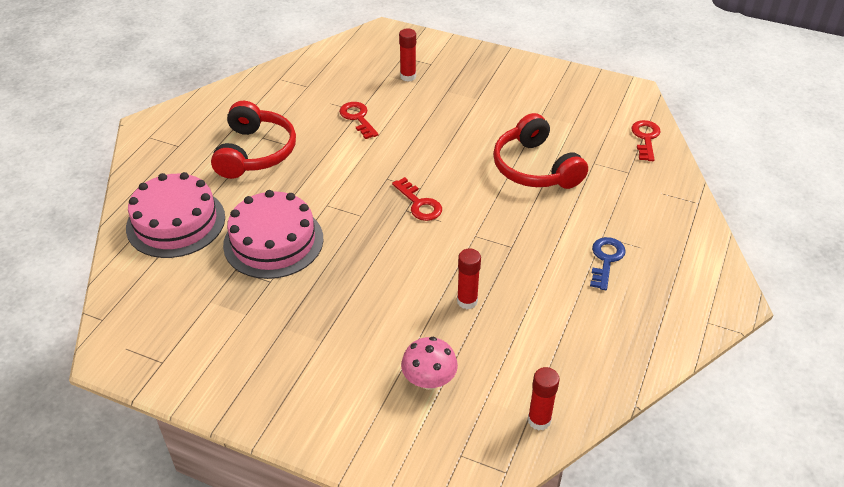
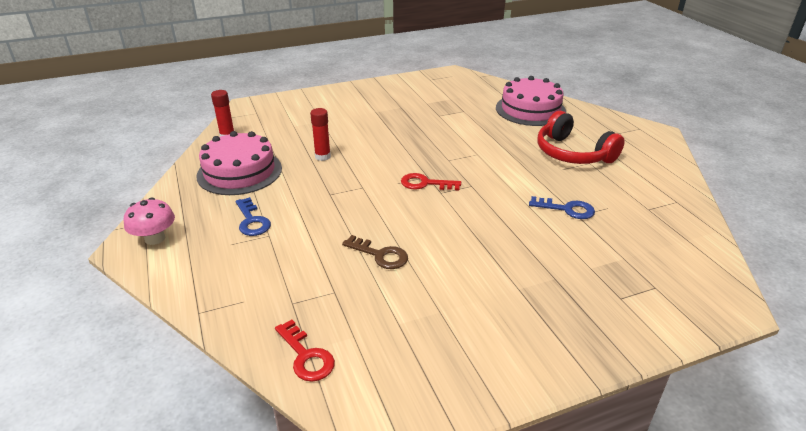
camera: 135 degrees right, 10 degrees down
pink cake [223,190,323,279] -> pink cake moved to [196,131,282,195]
red key [339,102,379,139] -> blue key [529,196,595,219]
red glue stick [399,28,416,81] -> none
pink mushroom [401,337,458,390] -> pink mushroom moved to [124,197,175,245]
red headphones [493,113,588,189] -> brown key [342,235,408,269]

